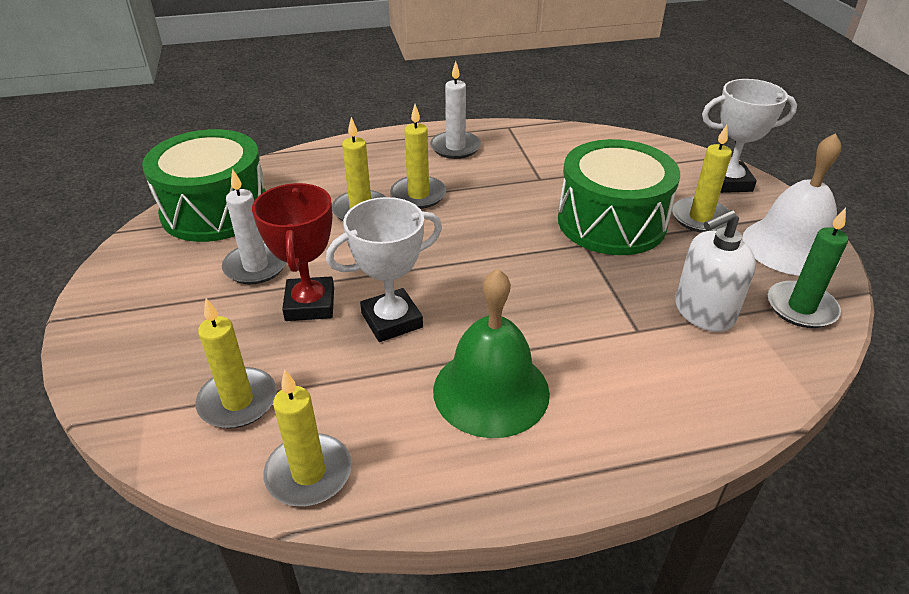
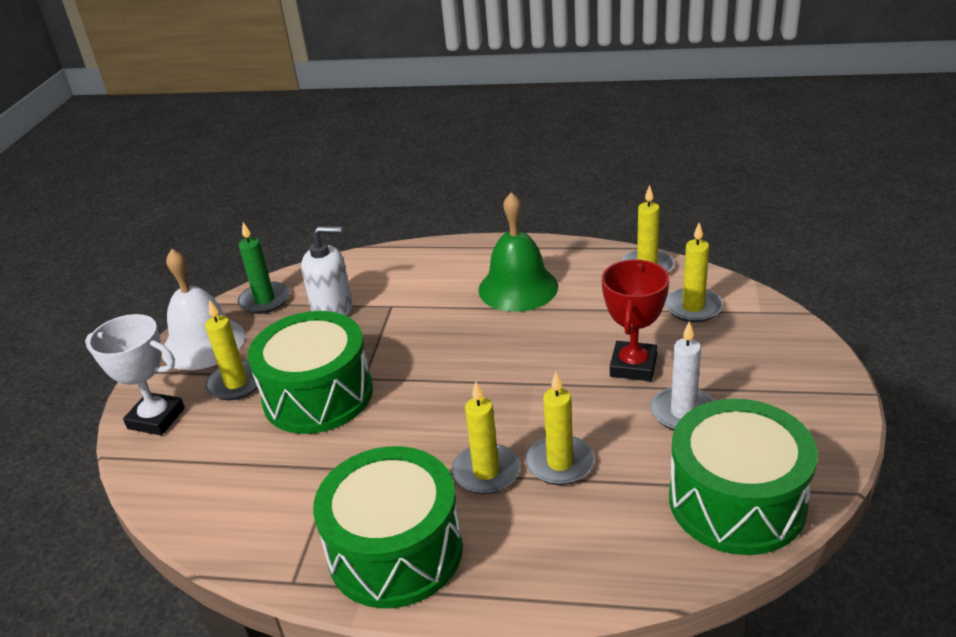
camera: 155 degrees left, 5 degrees down
white trophy [326,197,442,342] -> none
white candle [430,61,481,159] -> green drum [313,446,463,608]

